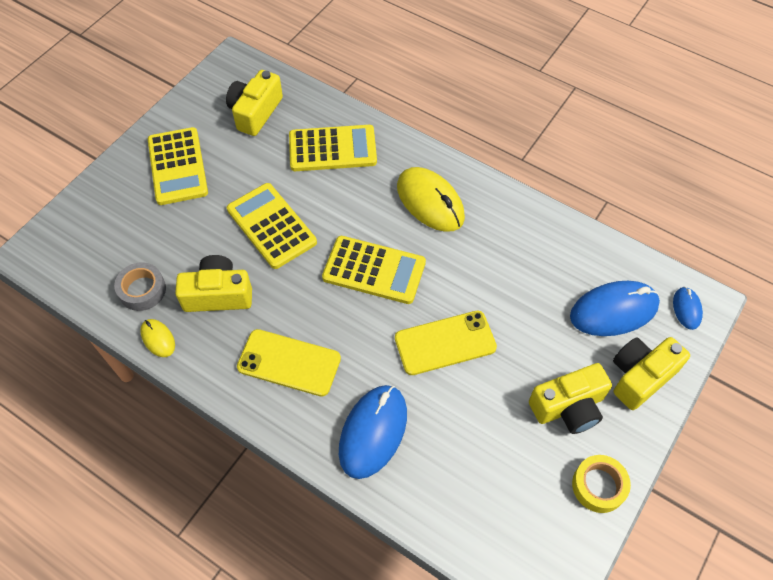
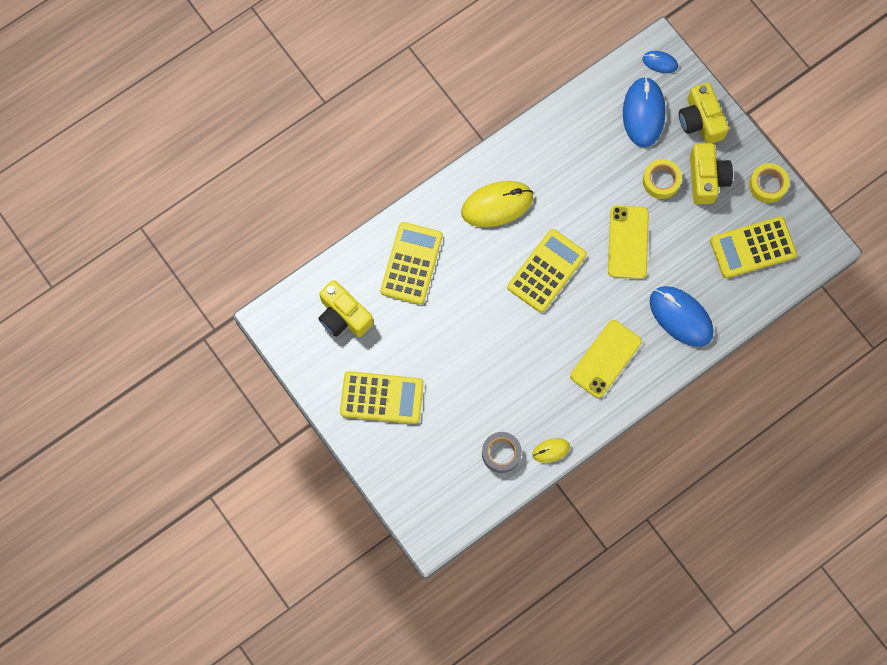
camera: 70 degrees left, 15 degrees up
yellow camera [175,255,252,312] -> none
yellow calculator [227,183,317,269] -> yellow calculator moved to [710,216,797,278]
none -> yellow tape [643,159,682,199]

